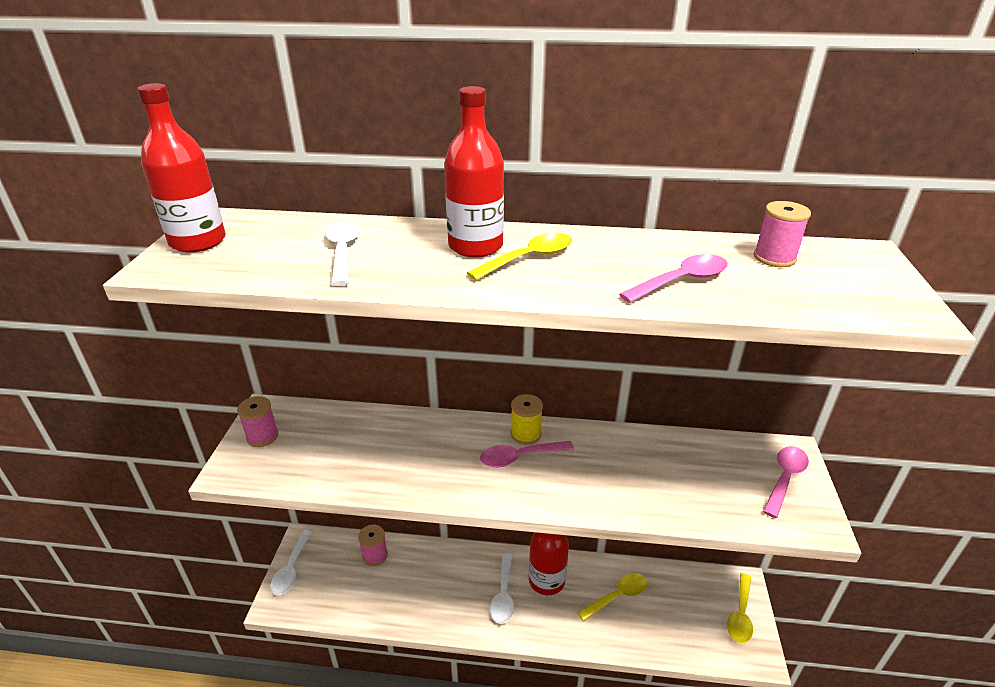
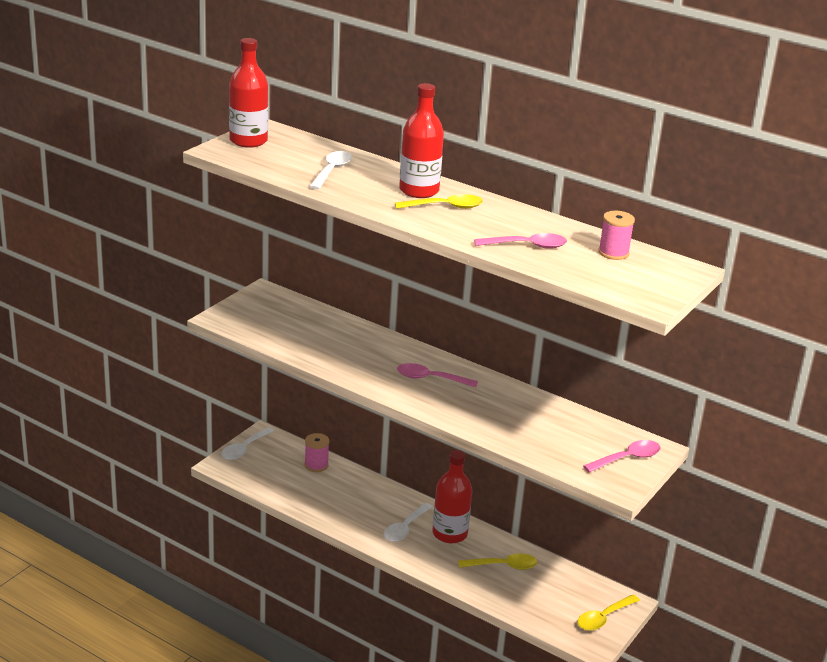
camera: 25 degrees right, 5 degrees down
pink spool [237,396,279,447] -> none
yellow spool [511,394,543,445] -> none

